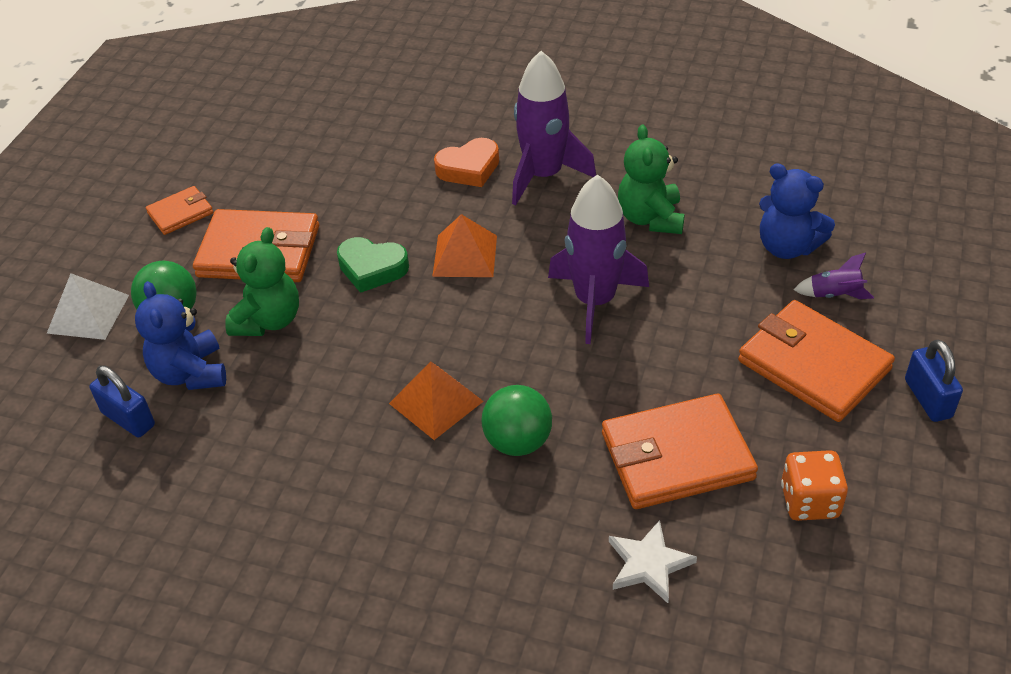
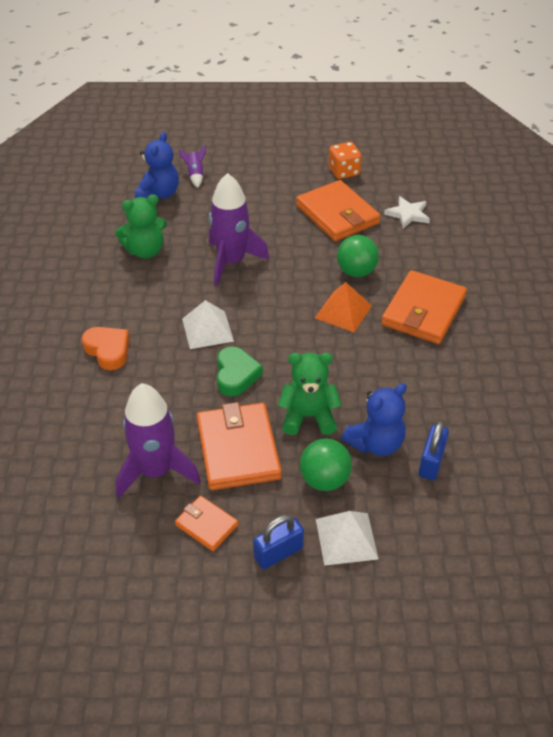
camera: 110 degrees left, 0 degrees up
orange pyramid [432,214,497,277] -> white pyramid [182,300,234,349]
purple rocket [512,51,596,205] -> purple rocket moved to [116,383,201,499]
orange wallet [738,300,895,422] -> orange wallet moved to [381,270,467,344]
blue padlock [905,340,963,422] -> blue padlock moved to [253,515,304,569]

